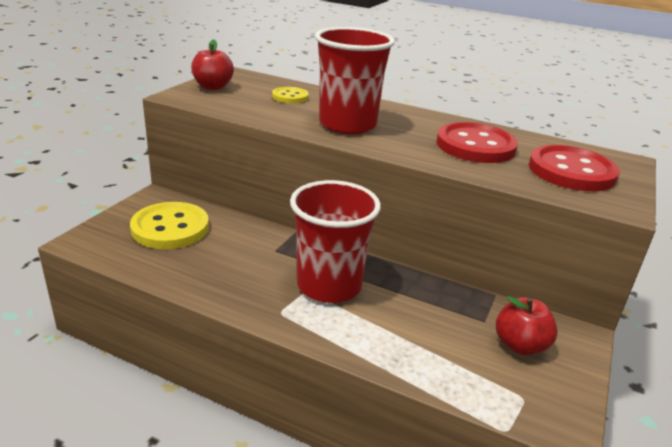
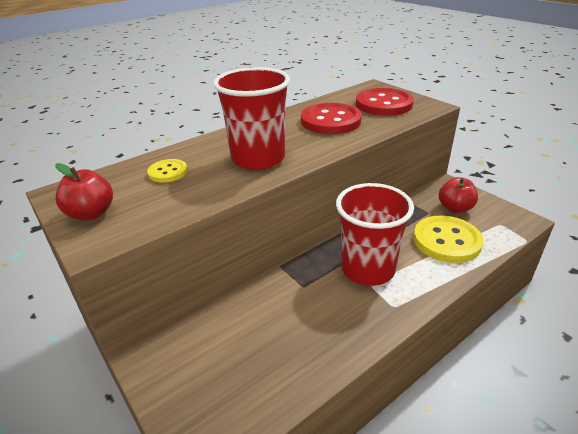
camera: 60 degrees left, 5 degrees up
yellow button [130,202,209,249] -> yellow button moved to [414,216,484,263]

